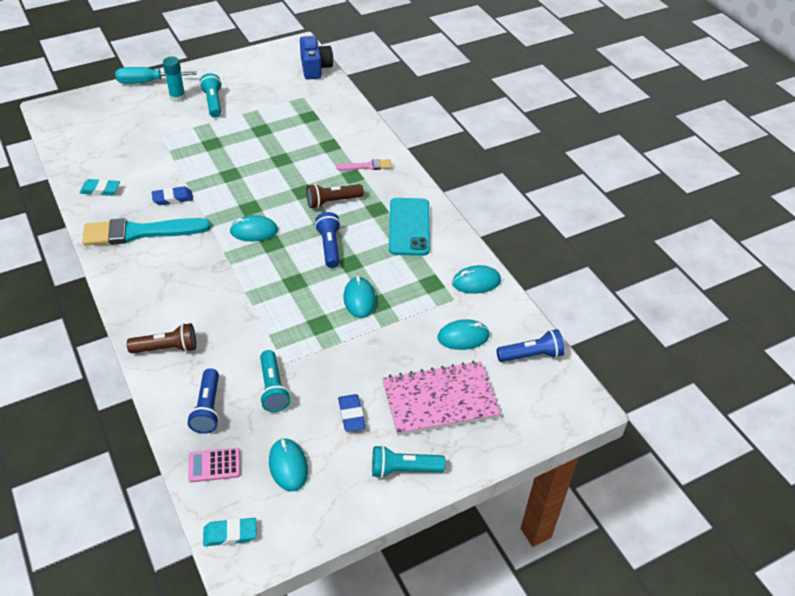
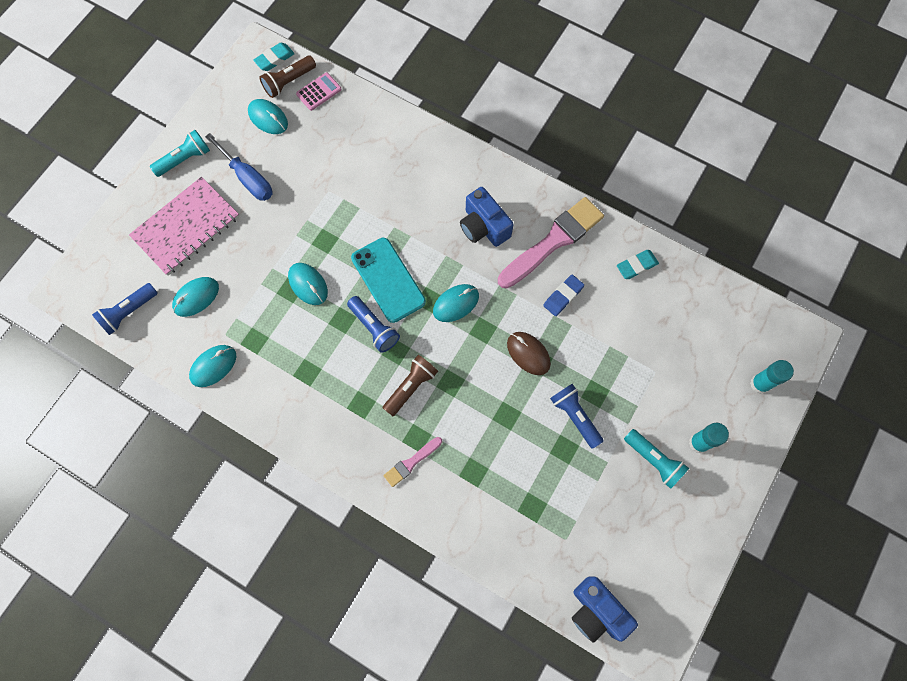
camera: 150 degrees right, 25 degrees up
turquoise brush [82,218,211,246] -> pink brush [498,197,604,289]
turquoise screwdriver [116,67,197,84] -> none
brown flashlight [127,323,196,353] -> brown flashlight moved to [259,56,316,98]
blue flashlight [187,368,219,434] -> blue flashlight moved to [550,384,604,449]
turquoise flashlight [260,350,290,412] -> none
blue eraser [338,394,366,432] -> blue screwdriver [205,133,273,201]
turquoise phone [389,198,430,256] -> turquoise phone moved to [351,238,426,323]
none -> blue camera [460,187,514,247]
none -> brown mouse [507,332,551,375]
none -> turquoise glue stick [750,360,794,394]

